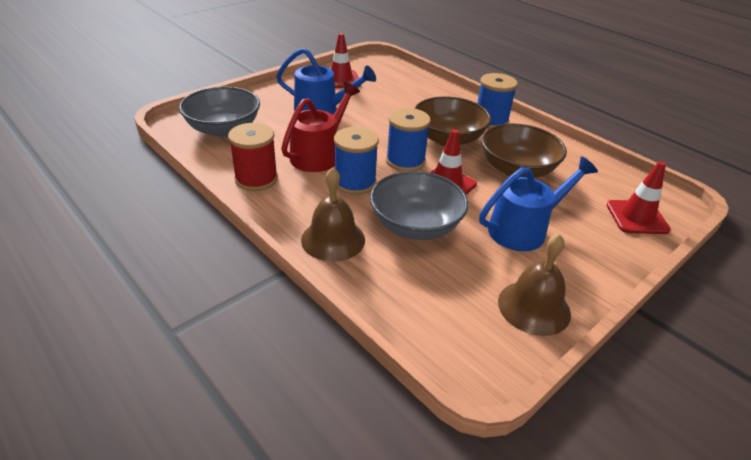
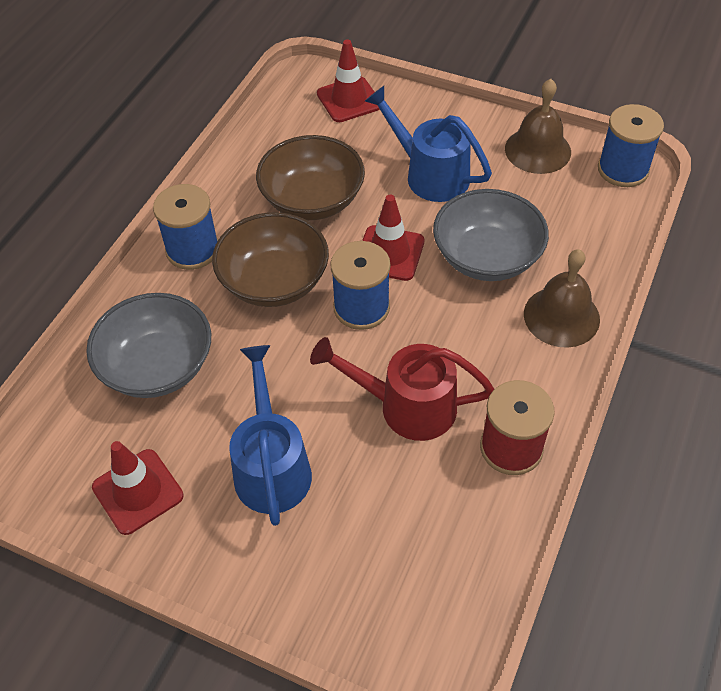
camera: 110 degrees left, 15 degrees up
grey bowl [179,87,260,137] -> grey bowl moved to [86,293,211,398]
blue spool [334,127,379,195] -> blue spool moved to [598,104,664,187]

